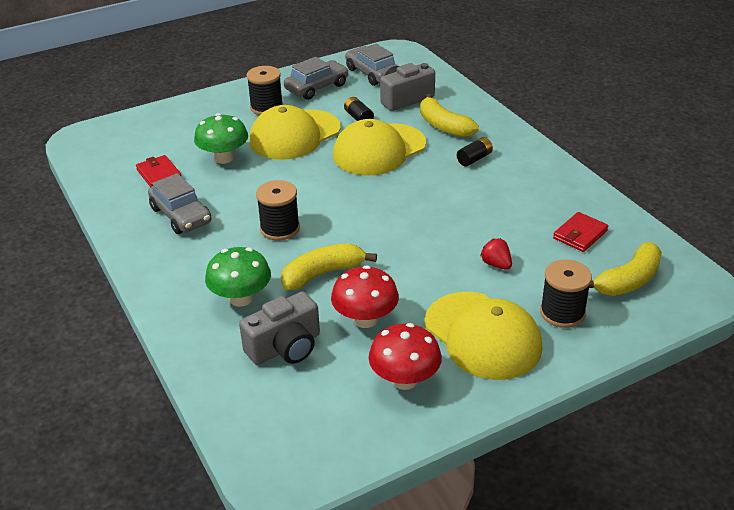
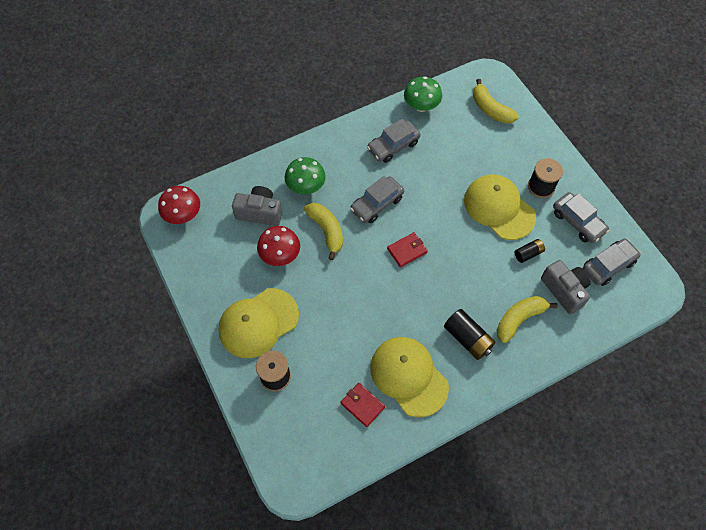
camera: 90 degrees right, 25 degrees up
red wallet [136,155,181,187] -> red wallet moved to [387,232,427,268]
green mushroom [194,113,248,164] -> green mushroom moved to [404,76,442,112]
grey camera [239,291,320,365] -> grey camera turned 135 degrees clockwise [232,186,282,226]
black spool [256,180,300,240] -> grey car [350,176,404,223]
yellow cap [333,119,426,175] -> yellow cap moved to [370,337,449,417]
red mushroom [369,323,442,390] -> red mushroom moved to [158,186,200,224]
black battery [457,137,493,167] -> black battery [444,309,496,360], size x1.67
red strawberry [480,238,512,270] -> none
yellow banana [589,242,662,296] -> yellow banana moved to [473,79,519,124]

